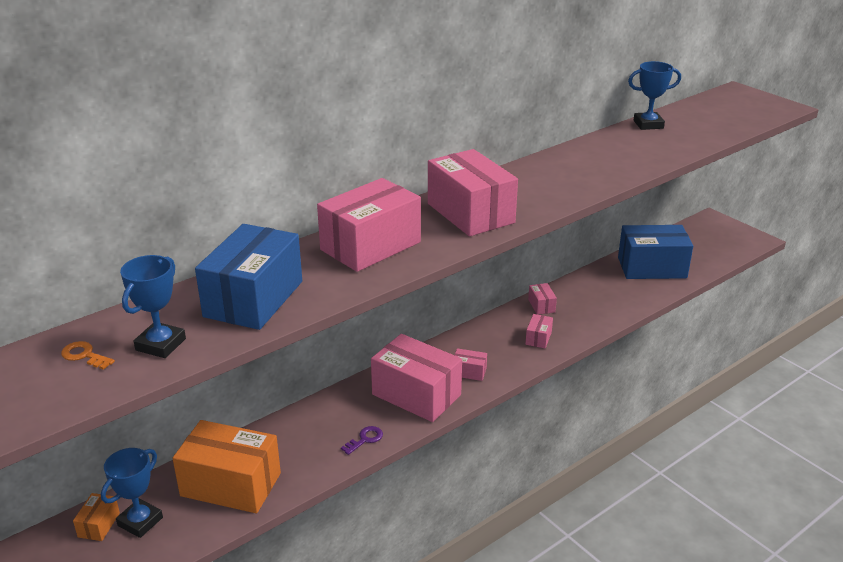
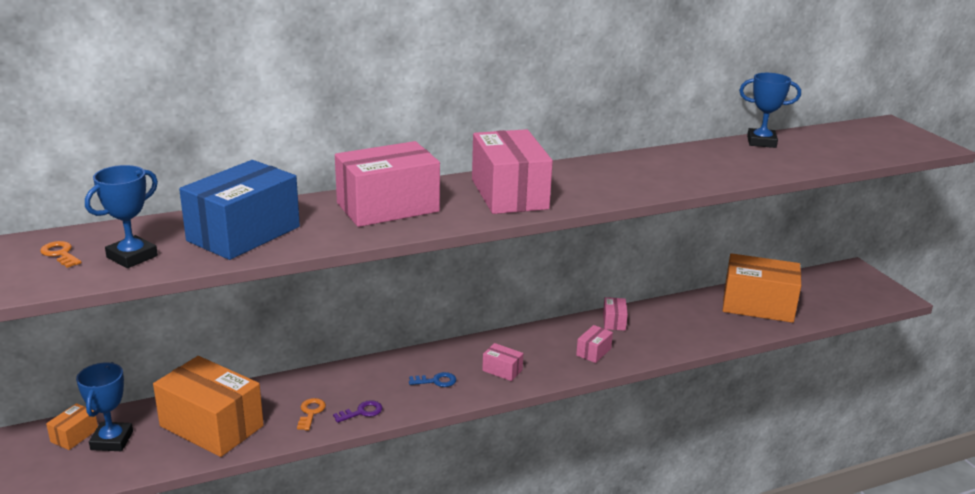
camera: 15 degrees right, 5 degrees down
blue trophy [101,448,163,538] -> blue trophy turned 45 degrees counterclockwise [76,362,133,451]
pink box [371,334,462,422] -> blue key [409,372,456,387]
blue box [618,225,693,279] -> orange box [723,253,801,323]
none -> orange key [297,398,326,430]

